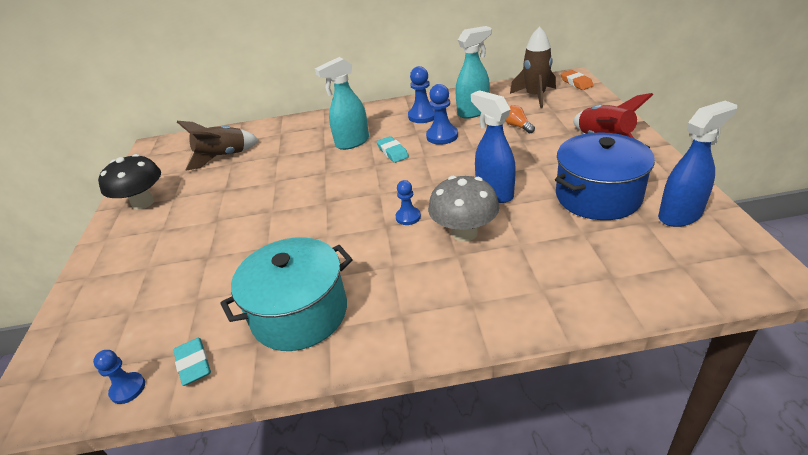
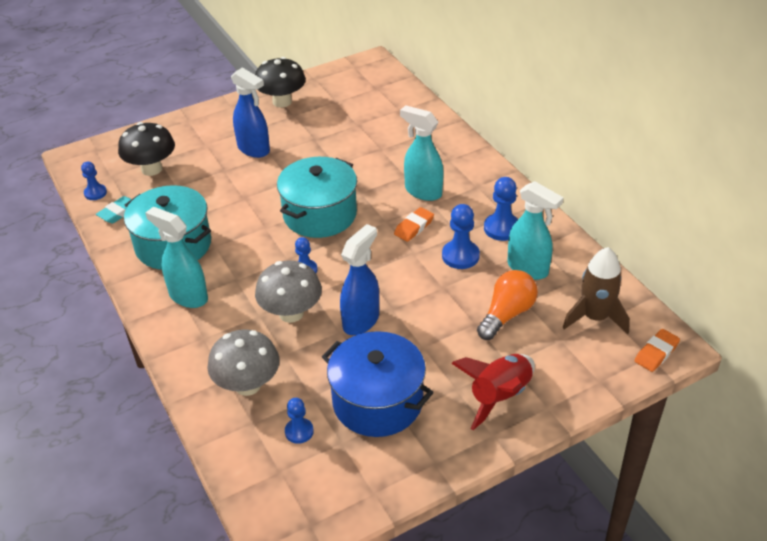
camera: 65 degrees right, 5 degrees up
brown rocket [177,121,259,171] -> none
turquoise eraser [377,136,409,163] -> orange eraser [394,207,434,242]
orange light bulb [505,105,535,133] -> orange light bulb [477,270,538,340], size x1.70
blue spray bottle [658,101,737,227] -> blue spray bottle moved to [231,67,270,158]
none -> black mushroom [118,122,175,176]
none -> turquoise spray bottle [145,207,208,308]
none -> grey mushroom [207,329,279,396]
none -> turquoise pot [277,157,357,238]
none -> blue pawn [285,398,314,444]

